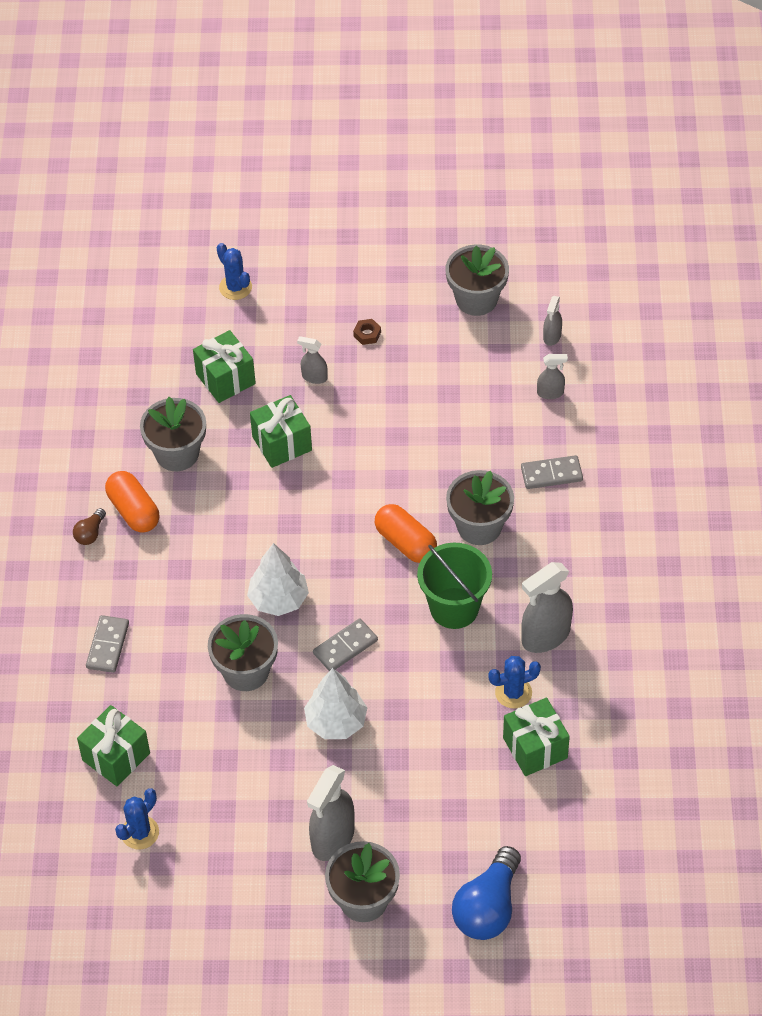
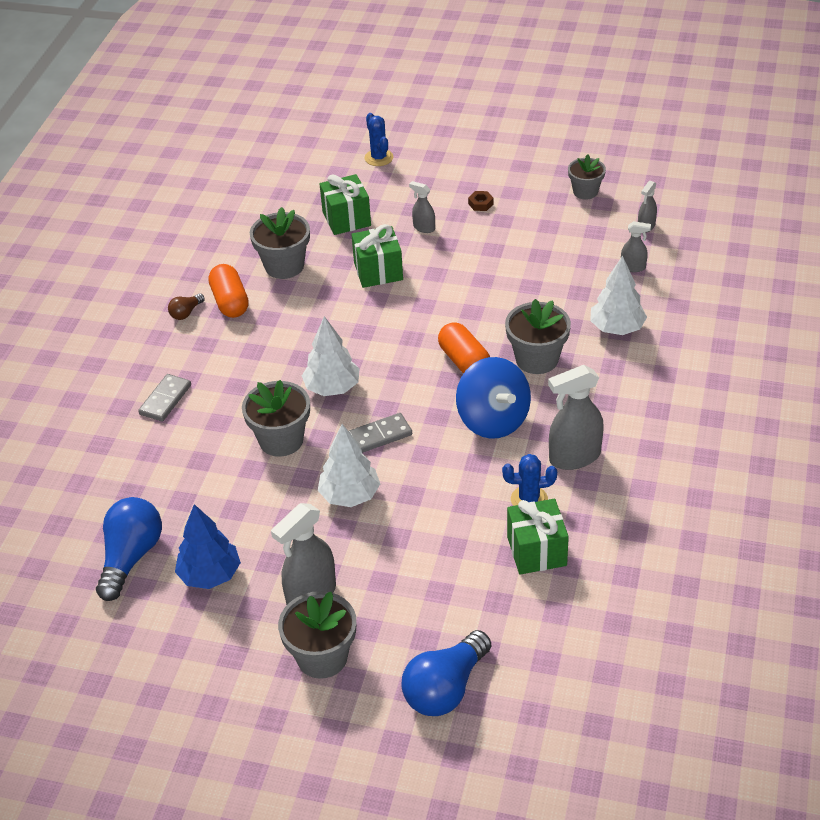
camera: 15 degrees right, 10 degrees down
green gift [77,705,150,786] -> none
blue cactus [115,788,159,849] -> blue light bulb [96,497,162,601]
green bucket [417,543,492,629] -> blue spinning top [456,357,531,439]
grey flower pot [445,245,509,316] -> grey flower pot [568,154,606,200], size x0.66
grey domino [521,455,583,489] -> white tree [590,256,647,335]
none -> blue tree [175,504,241,589]

